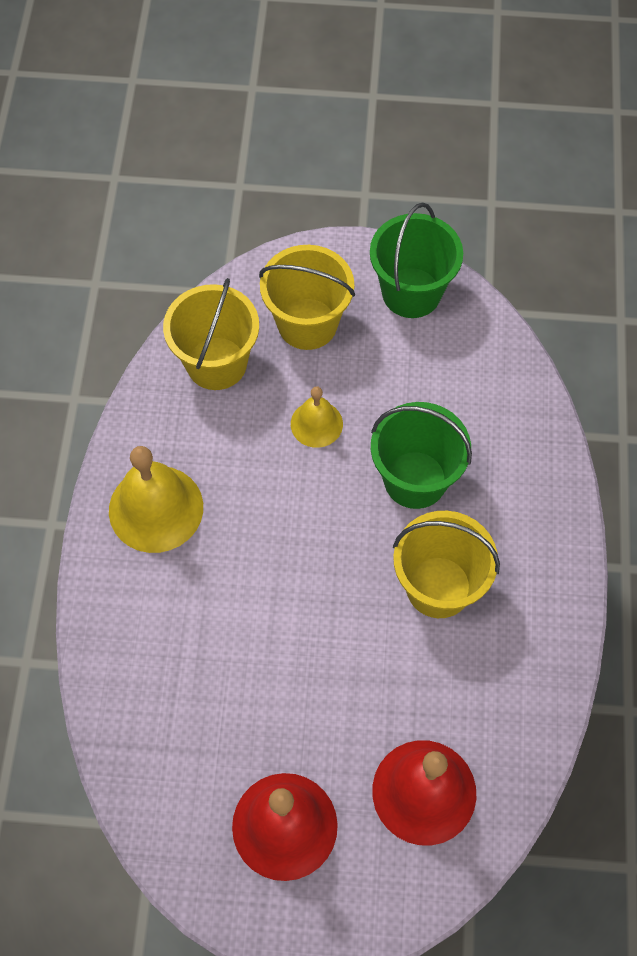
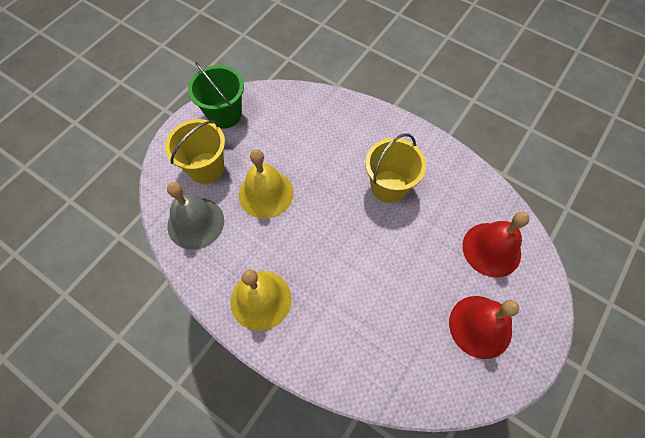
camera: 60 degrees left, 0 degrees up
yellow bucket [163,278,259,390] -> grey bell [167,182,224,250]
yellow bell [291,386,343,448] -> yellow bell [239,149,293,219], size x1.75
green bucket [371,402,472,509] -> none

